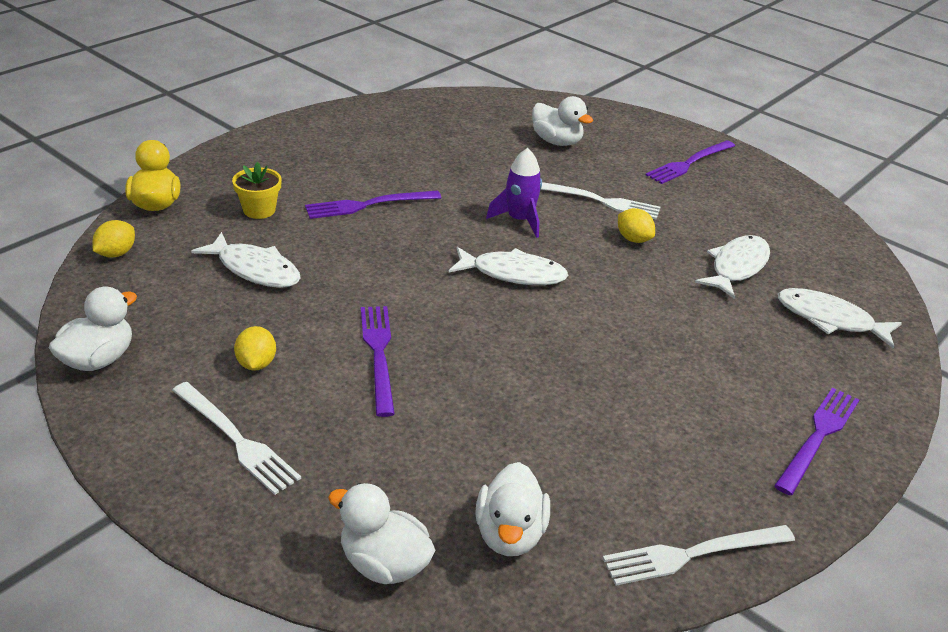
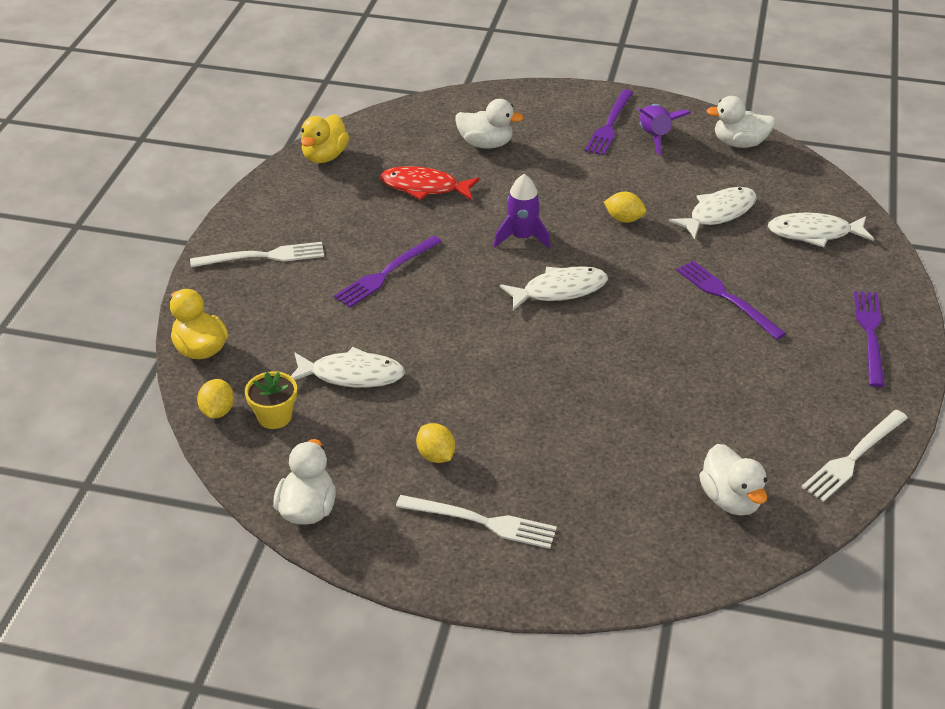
camera: 25 degrees left, 5 degrees up
yellow flower pot [232,162,282,219] -> yellow flower pot moved to [245,371,297,429]
white duck [328,483,435,584] -> white duck moved to [706,96,775,148]
purple fork [361,306,395,417] -> purple fork moved to [676,261,786,340]
white fork [540,182,660,220] -> white fork moved to [190,242,324,267]
white fish [695,235,770,299] -> white fish turned 45 degrees clockwise [668,187,757,239]
none -> yellow duck [301,114,349,163]
none -> red fish [380,166,480,200]
none -> purple rocket [638,104,691,156]

